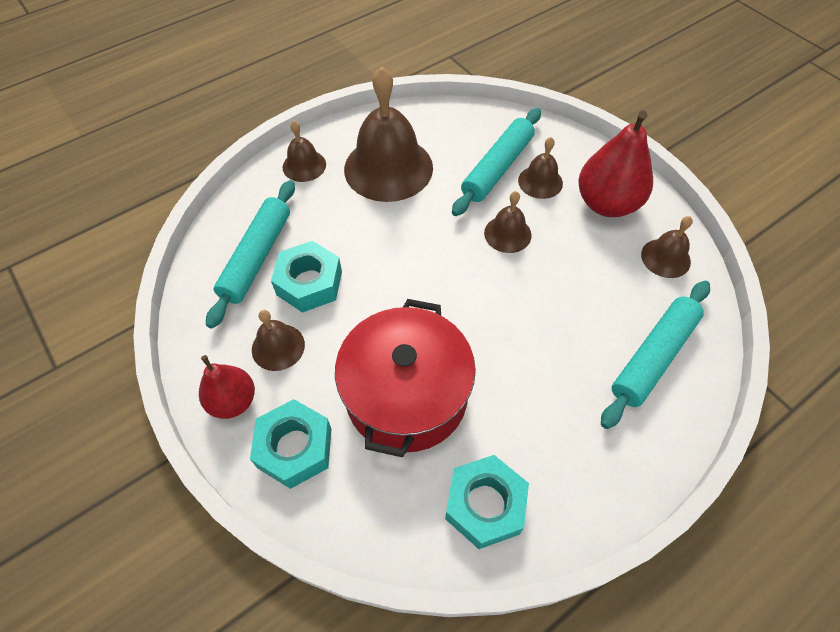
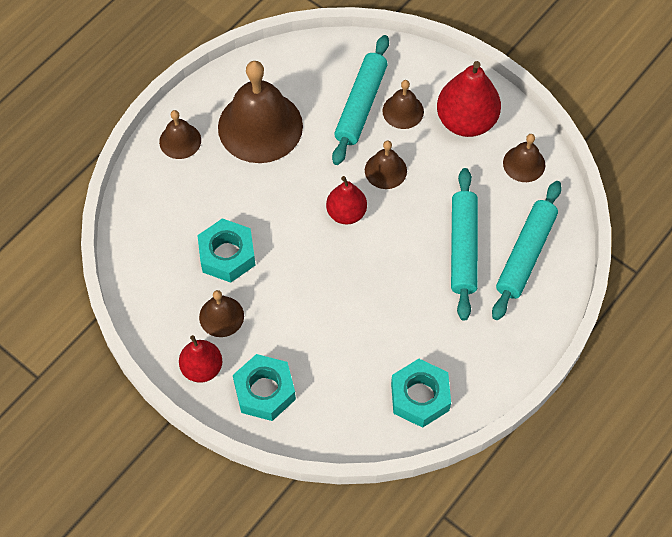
camera: 15 degrees left, 5 degrees up
turquoise rolling pin [206,180,295,329] -> turquoise rolling pin moved to [451,168,478,320]
red pot [335,299,476,458] -> none
none -> red pear [326,176,367,225]

